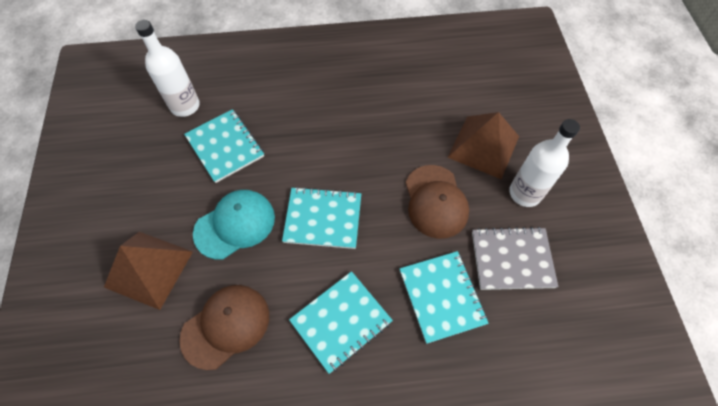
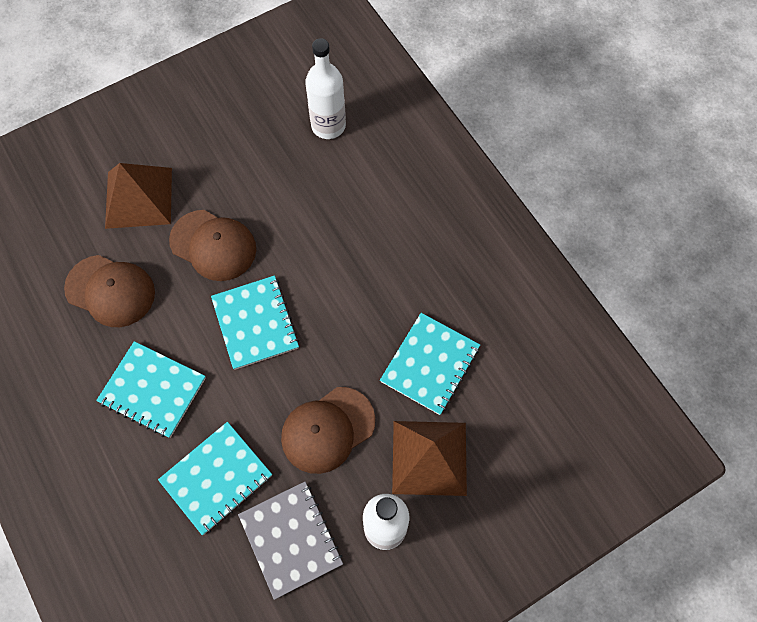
camera: 65 degrees right, 5 degrees up
turquoise notebook [184,109,264,183] -> turquoise notebook moved to [380,313,480,415]
turquoise cap [193,190,275,260] -> brown cap [169,210,256,281]

